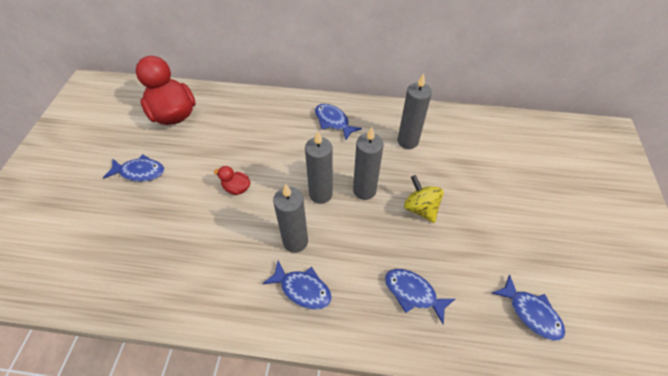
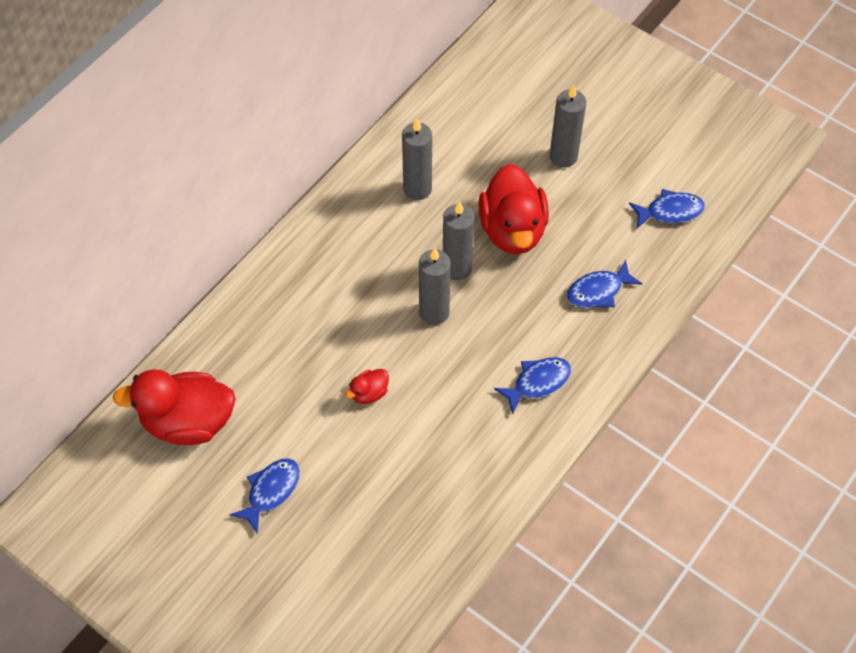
camera: 60 degrees left, 5 degrees up
grey candle [273,184,308,253] -> grey candle moved to [550,85,586,168]
blue fish [315,104,362,140] -> none
yellow spinning top [404,175,444,223] -> red duck [478,164,549,254]

